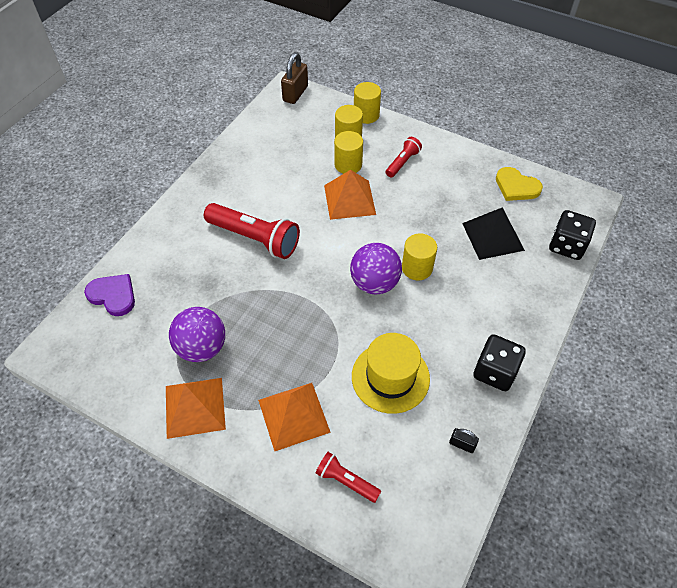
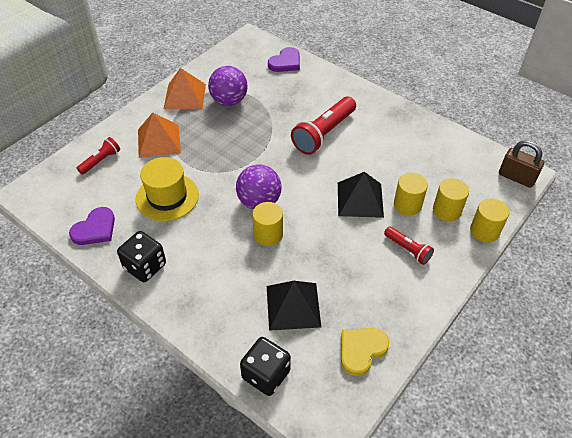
camera: 100 degrees right, 5 degrees down
orange pyramid [324,170,376,220] -> black pyramid [338,172,384,218]
black padlock [449,428,479,453] -> purple heart [69,207,115,245]

